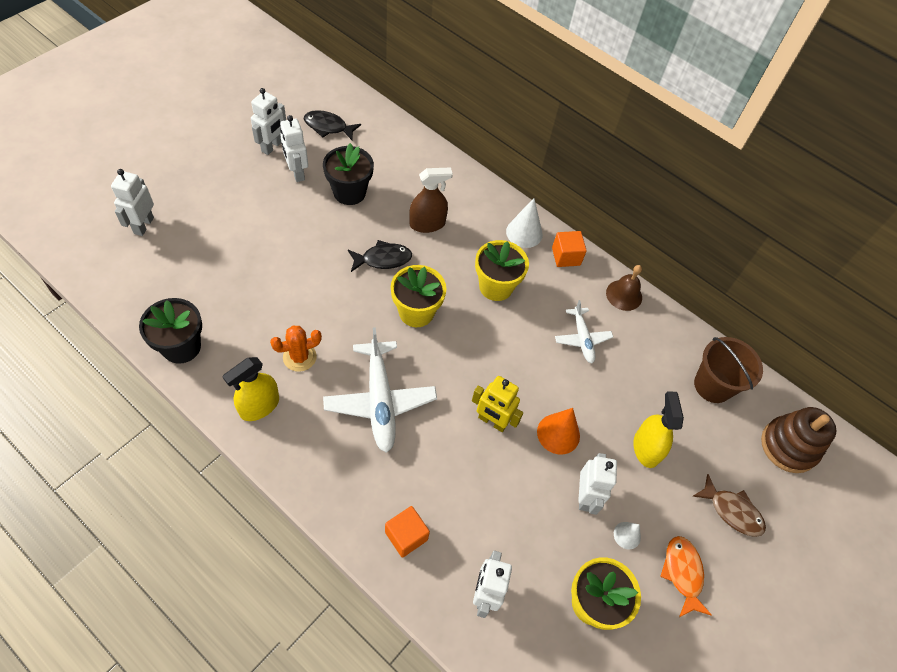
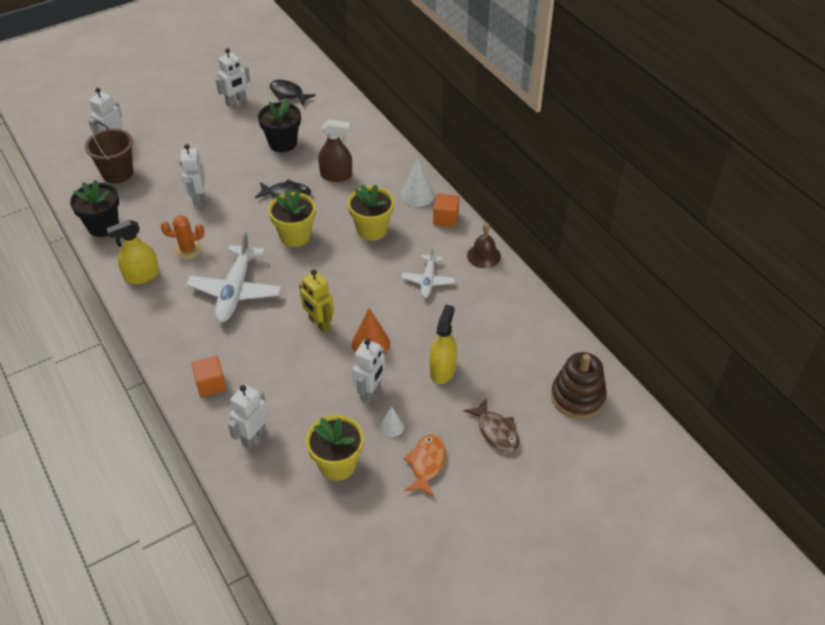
camera: 25 degrees right, 10 degrees down
white robot [280,115,308,182] -> white robot moved to [180,144,205,206]
brown bucket [694,337,763,403] -> brown bucket moved to [85,121,133,184]

